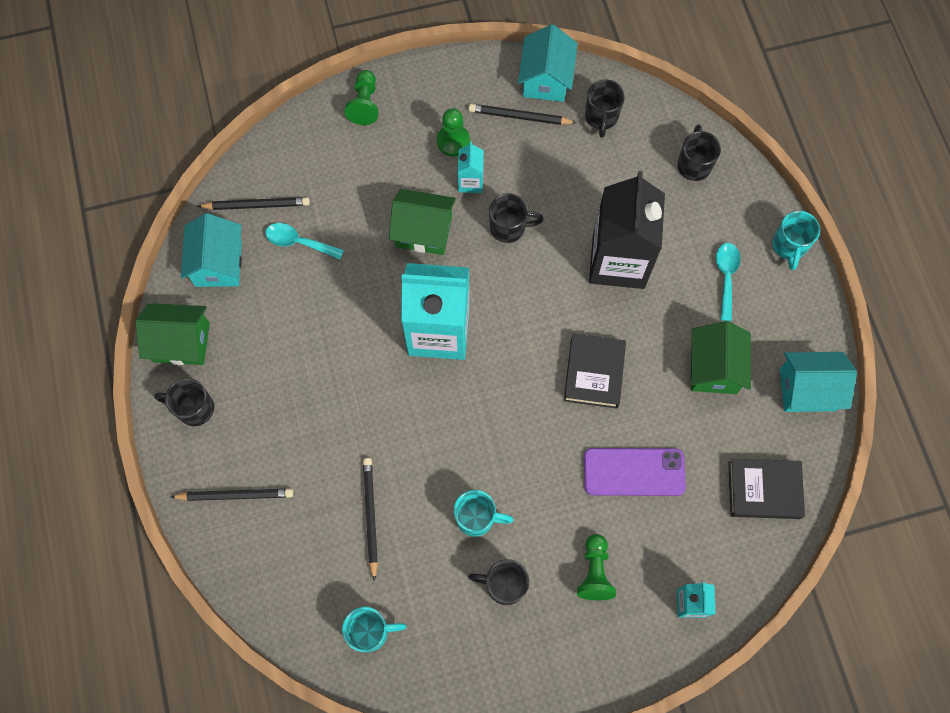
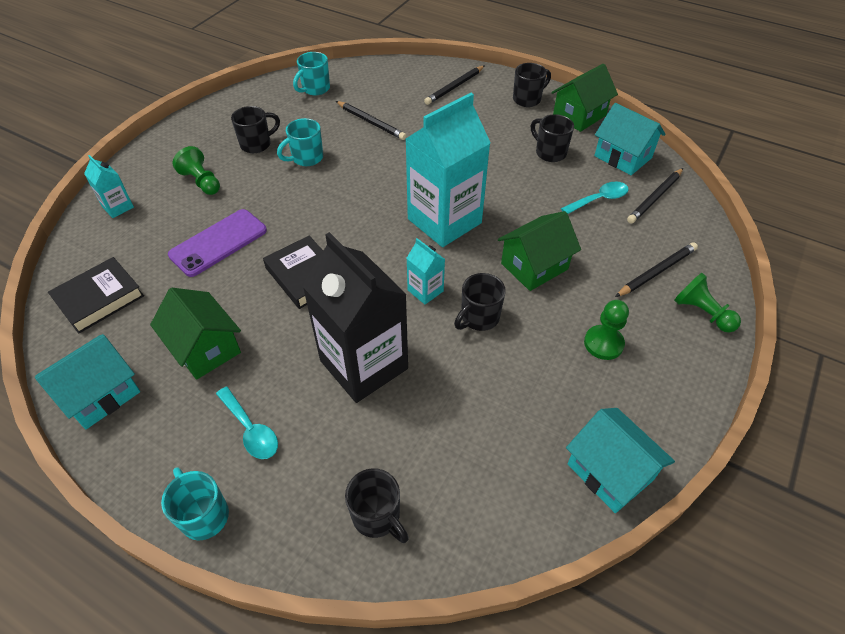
camera: 135 degrees right, 20 degrees down
turquoise carton [458,142,484,193] -> turquoise carton moved to [407,238,445,304]
black pencil [469,104,577,125] -> black pencil moved to [615,242,698,297]
black mug [585,79,625,138] -> black mug moved to [531,114,574,162]

